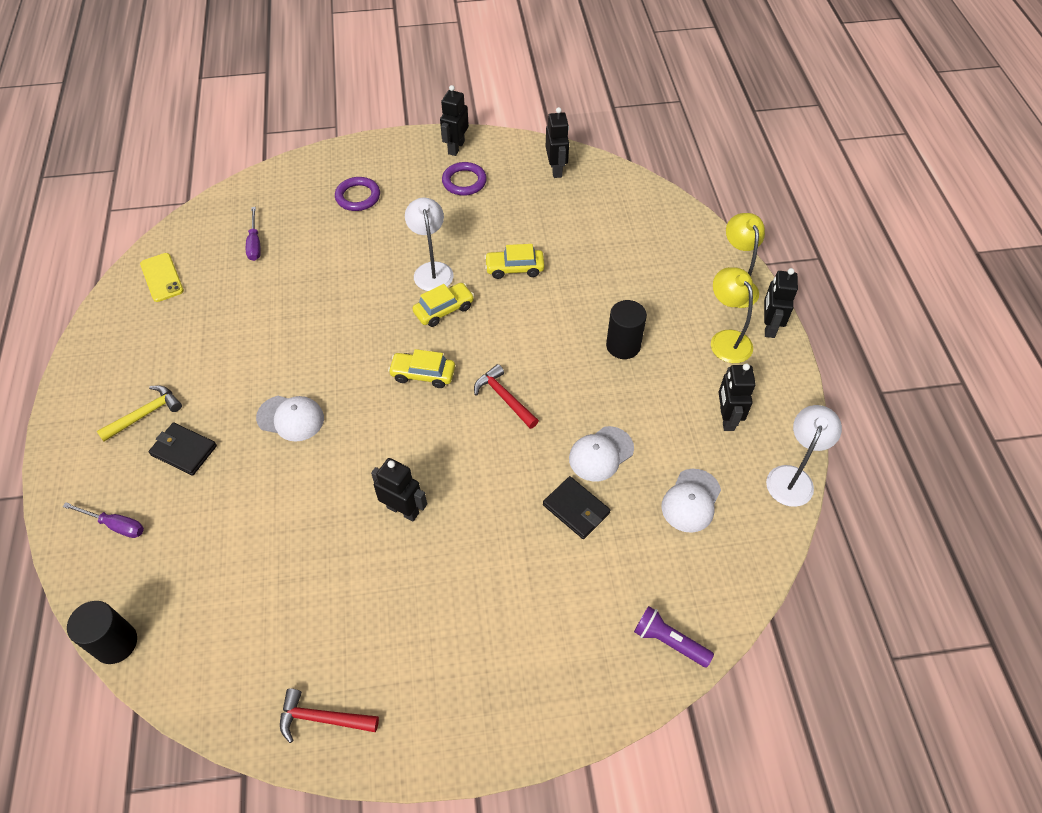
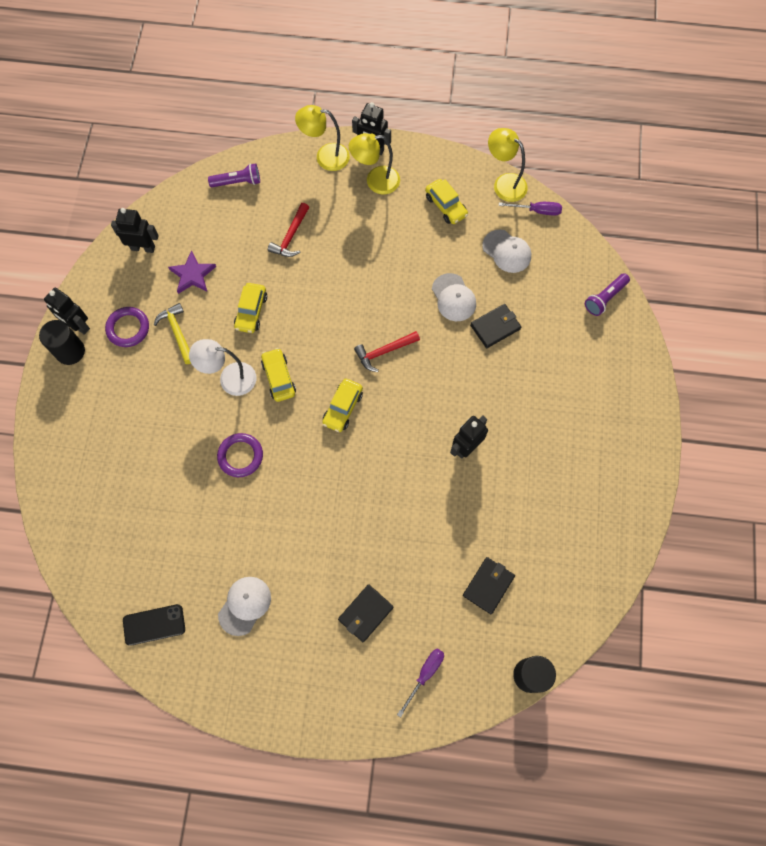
camera: 75 degrees left, 15 degrees up
yellow hammer [97,385,182,442] -> yellow hammer moved to [154,303,191,364]
yellow phone [140,253,184,302] -> black phone [123,604,185,646]
purple screwdriver [246,207,261,261] -> purple screwdriver moved to [499,202,562,216]
white cap [256,396,324,442] -> white cap moved to [218,577,271,636]
red hammer [280,689,379,743] -> red hammer moved to [268,203,309,257]
purple ring [335,177,380,211] -> purple ring moved to [217,433,263,477]
black cylinder [606,300,647,359] -> black cylinder moved to [39,320,85,365]
black robot [718,363,756,431] -> yellow car [425,179,468,224]
white lamp [766,405,842,507] -> yellow lamp [488,128,528,202]
none -> purple star [168,250,216,294]
none -> purple flashlight [208,163,260,187]
none -> black wallet [463,557,515,614]

